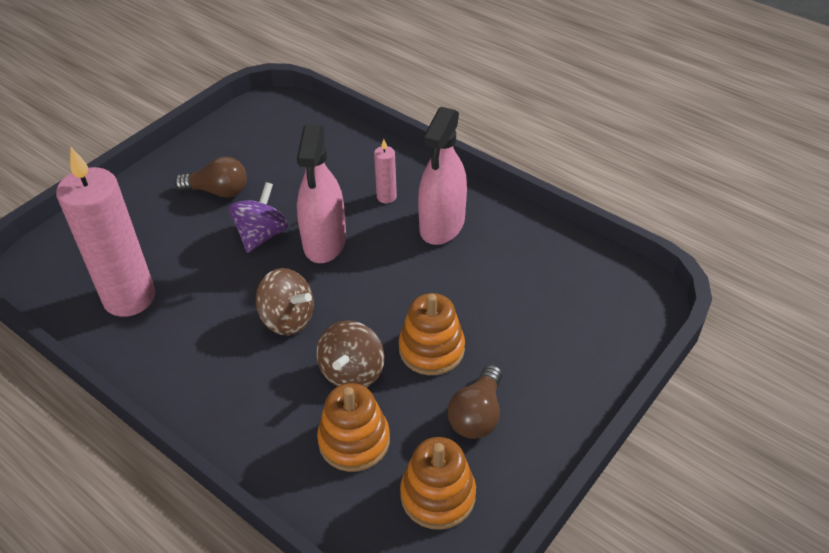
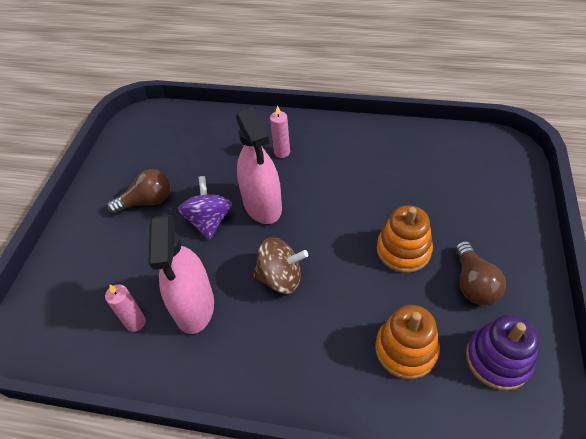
camera: 25 degrees left, 5 degrees up
pink candle [56,147,155,317] -> pink candle [105,284,146,332], size x0.43
brown spinning top [316,321,384,387] -> none
orange stacking toy [400,437,476,530] -> purple stacking toy [466,315,539,391]
pink spray bottle [418,107,467,245] -> pink spray bottle moved to [148,215,214,334]

